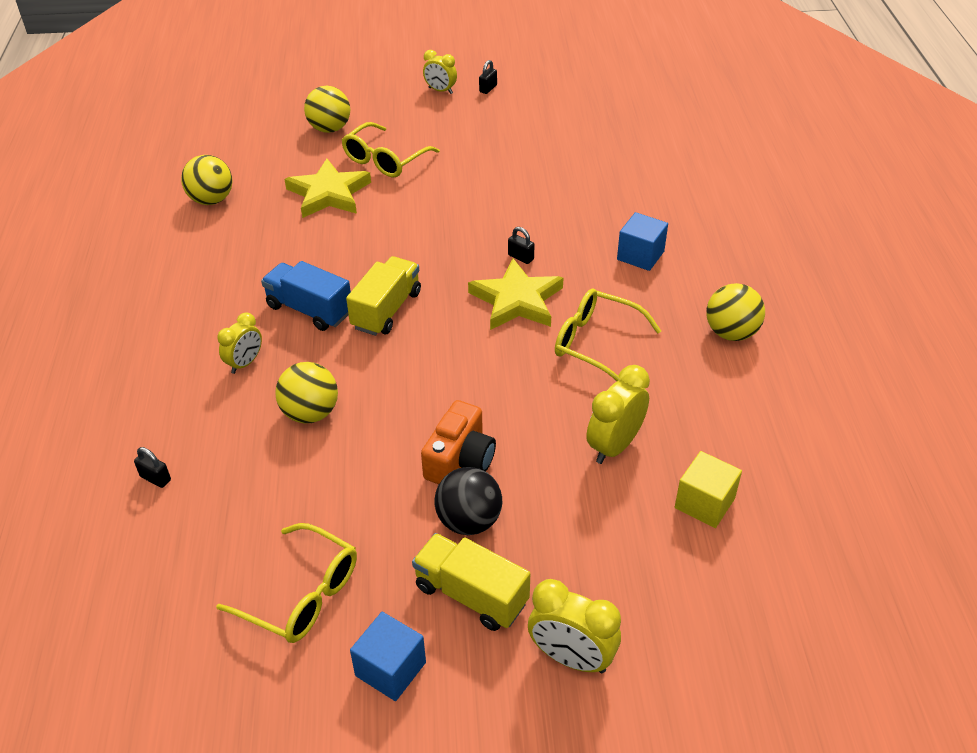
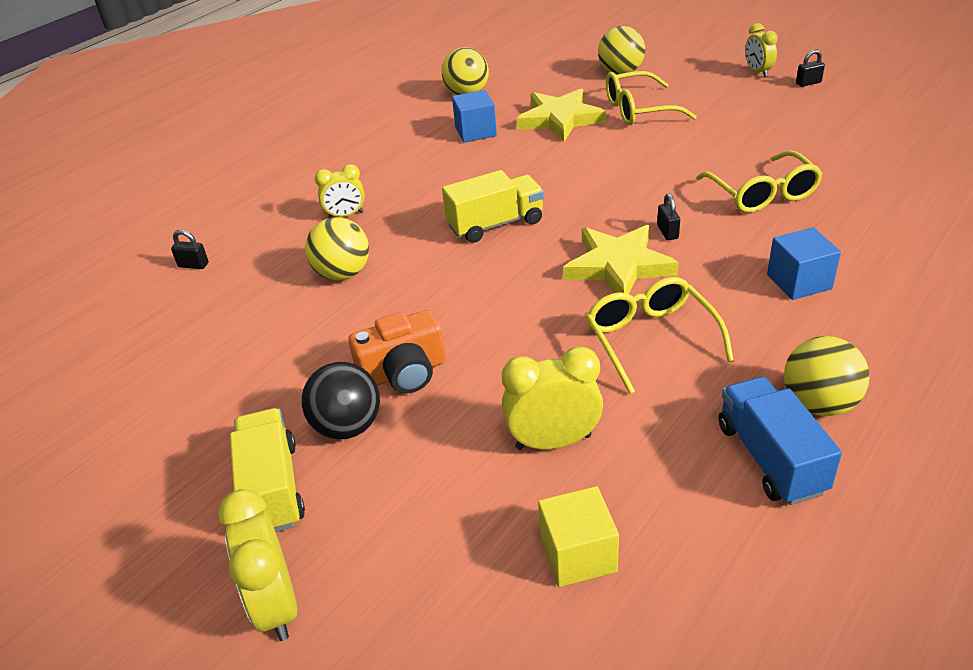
camera: 45 degrees right, 5 degrees down
black padlock [134,447,171,488] -> black padlock turned 60 degrees counterclockwise [171,230,208,269]
yellow glasses [216,523,357,643] -> yellow glasses moved to [696,151,823,213]
blue truck [261,261,351,331] -> blue truck moved to [719,377,842,505]
blue cube [350,612,426,701] -> blue cube moved to [452,90,497,143]

